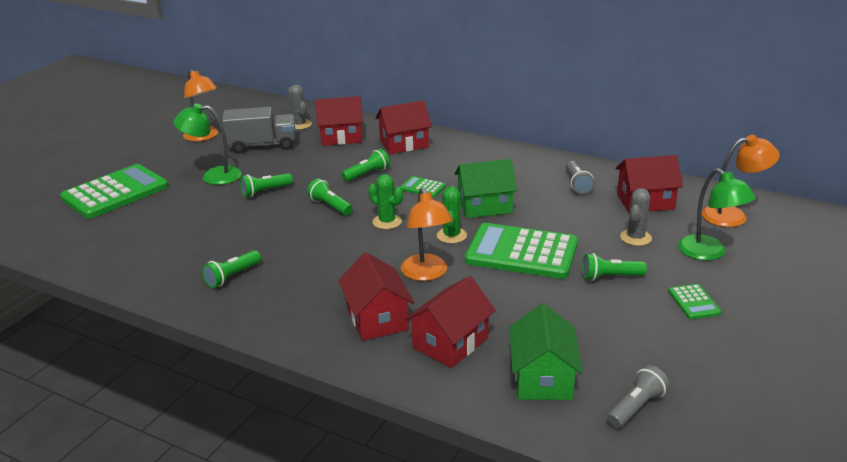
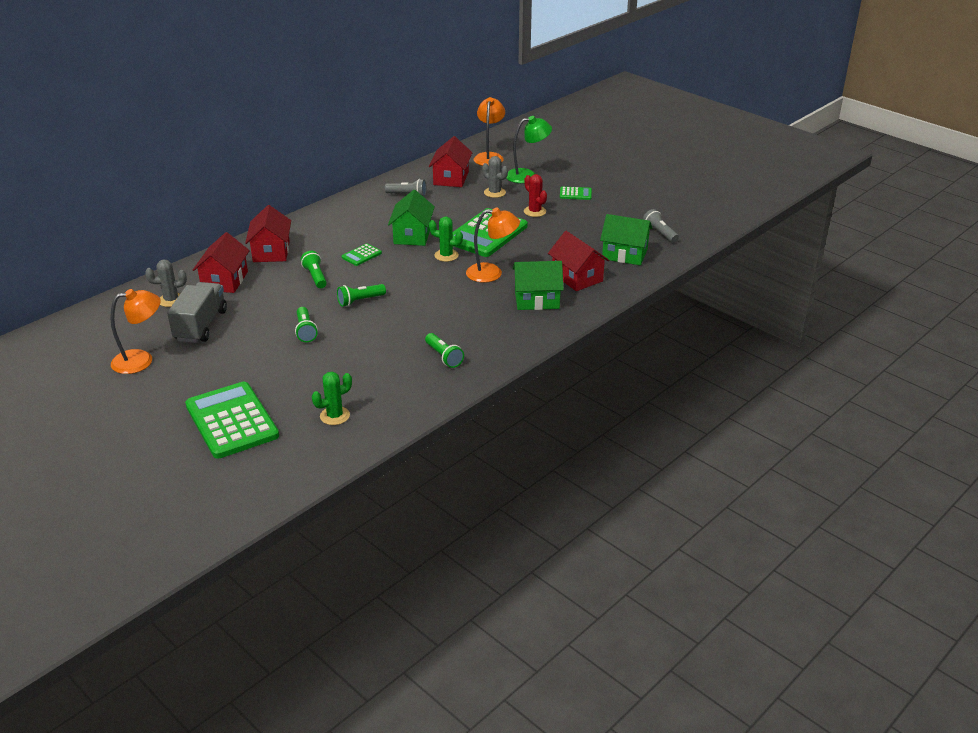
camera: 75 degrees left, 5 degrees up
green lamp [173,103,241,185] -> none
red house [338,252,414,341] -> green house [513,261,564,310]
green cactus [368,174,403,229] -> green cactus moved to [312,372,352,425]
green flashlight [582,253,647,281] -> red cactus [524,174,547,217]

